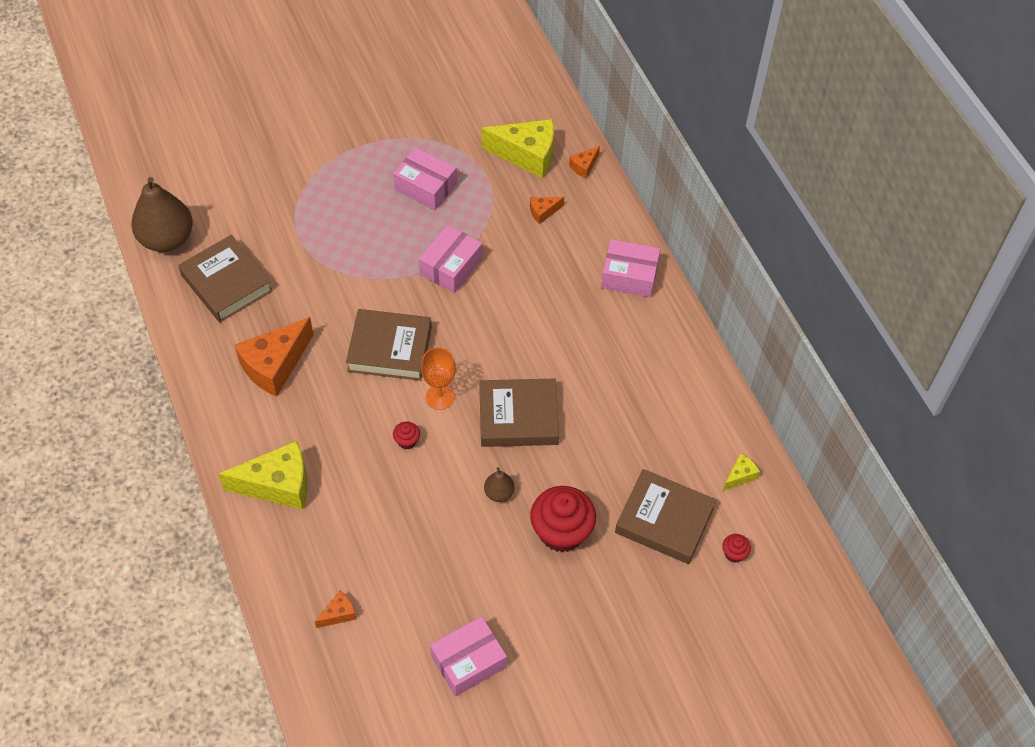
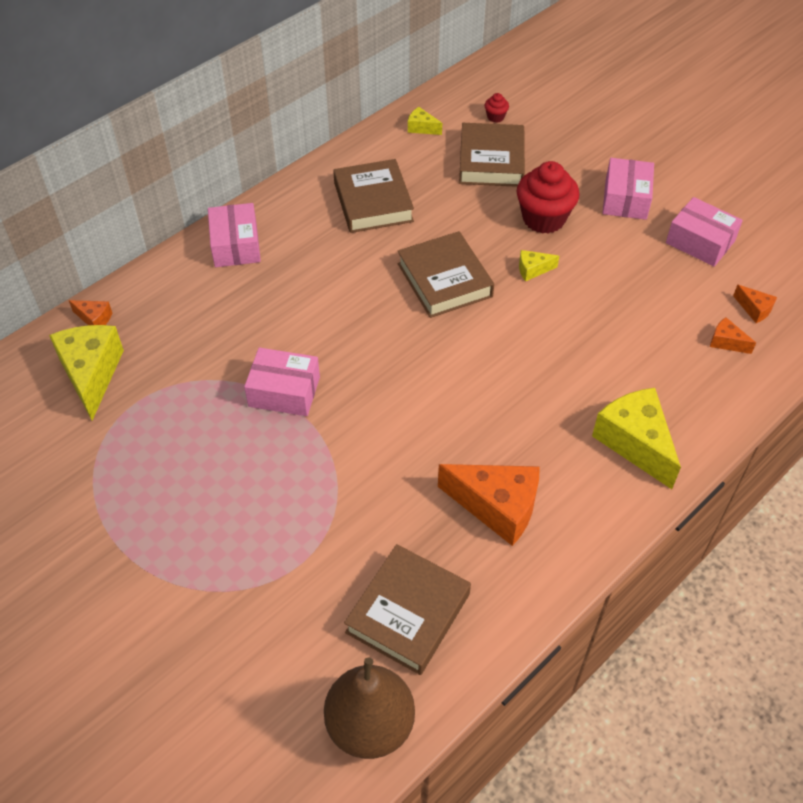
camera: 110 degrees left, 5 degrees down
brown book [346,309,432,381] -> brown book moved to [333,159,414,233]
pink box [393,147,457,210] -> pink box moved to [603,158,654,220]
red cupcake [393,422,420,449] -> none
orange goblet [421,347,456,410] -> none
brown pear [484,467,515,502] -> yellow cheese [519,250,559,281]
orange cheese [530,197,564,224] -> orange cheese moved to [733,285,777,323]

